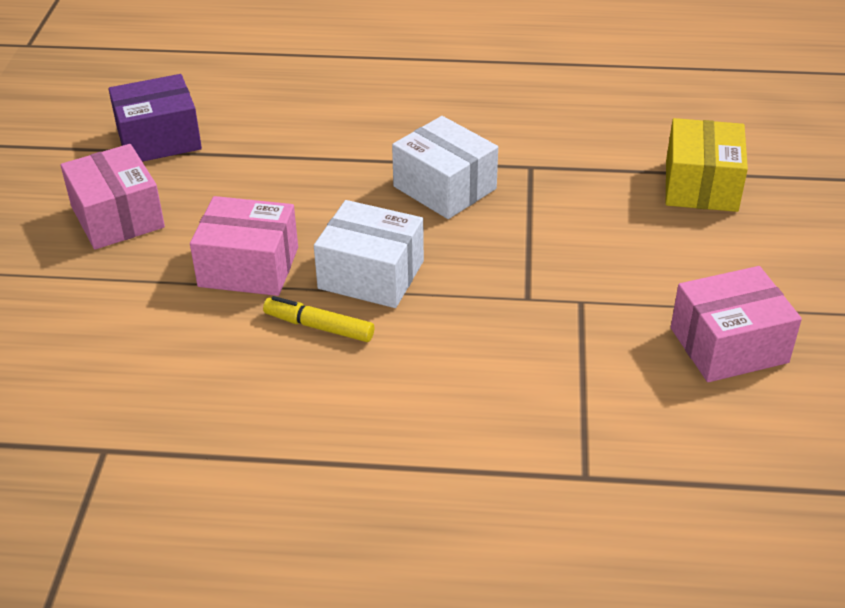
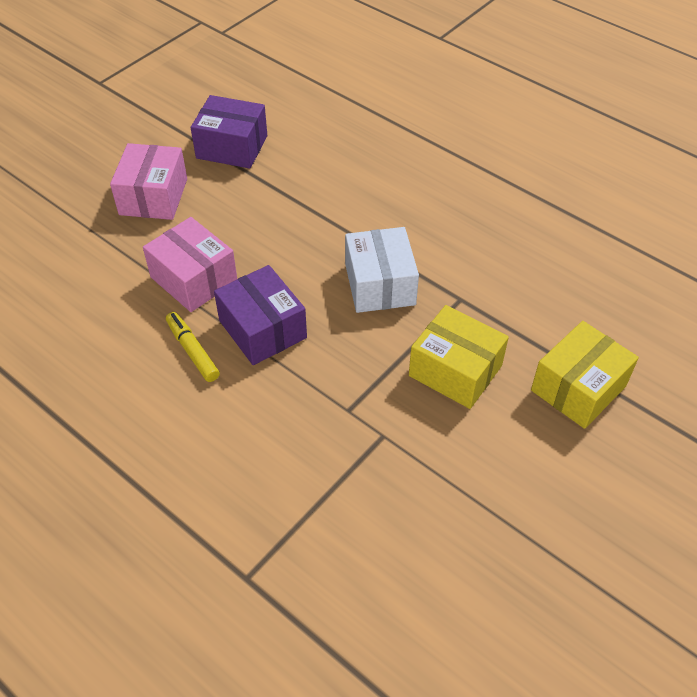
camera: 35 degrees right, 10 degrees up
white box [314,200,424,308] -> purple box [214,265,307,365]
pink box [671,266,802,382] -> none
none -> yellow box [409,305,509,409]

